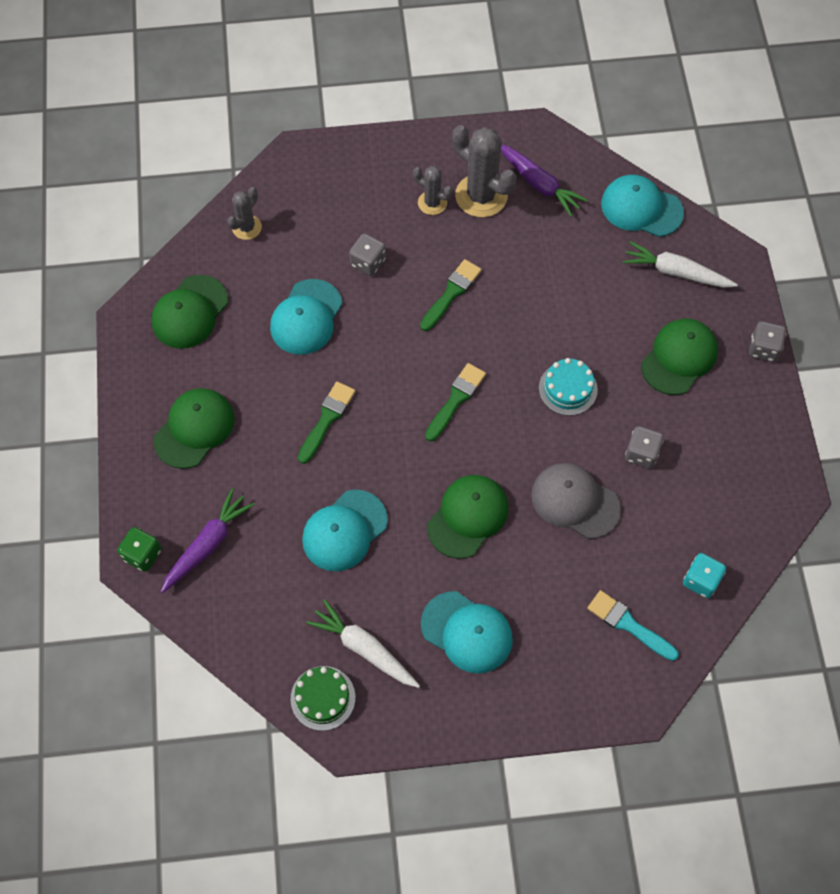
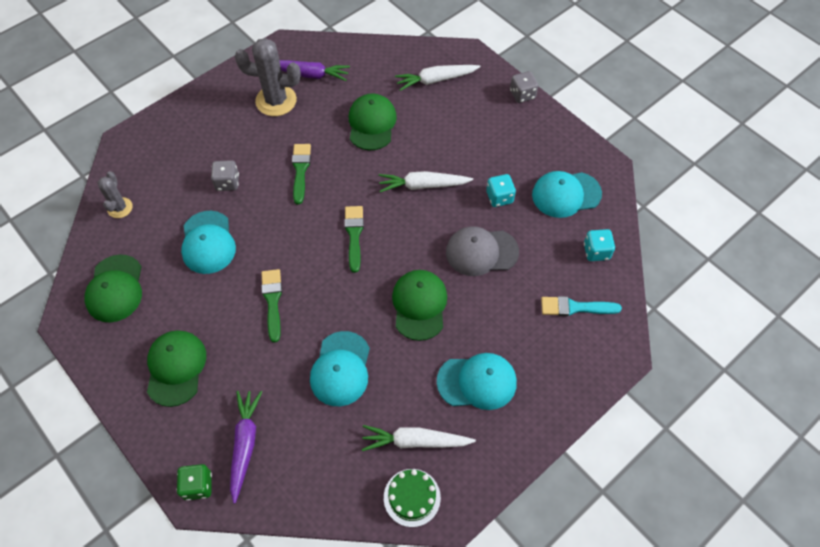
camera: 35 degrees left, 5 degrees down
grey cactus [413,166,453,215] -> none
turquoise cake [539,358,598,416] -> white carrot [379,171,473,192]
turquoise cap [601,175,684,237] -> turquoise cap moved to [532,171,602,218]
grey dice [625,426,664,469] -> turquoise dice [486,174,516,207]
green cap [641,319,718,395] -> green cap moved to [349,93,397,150]

